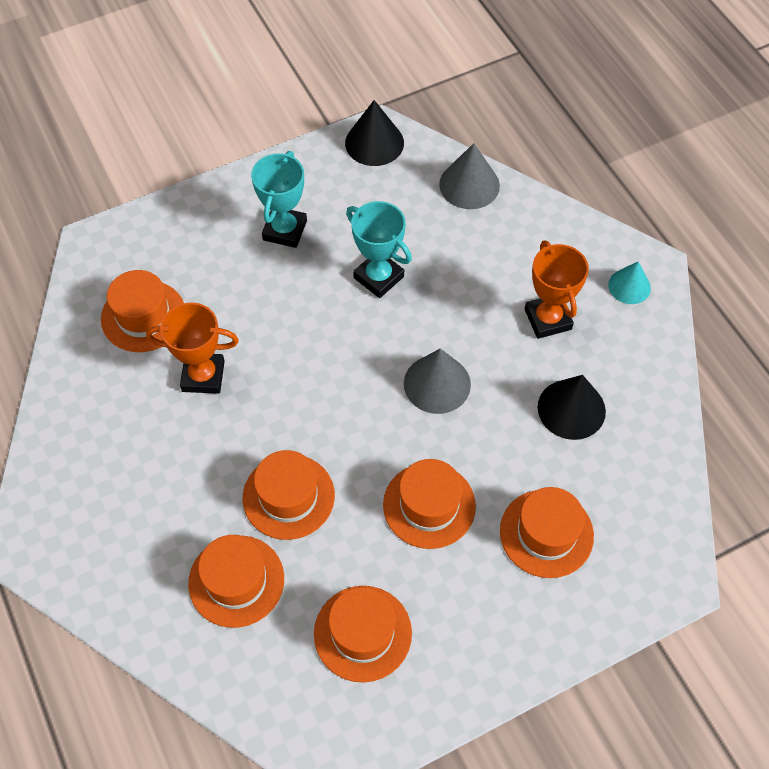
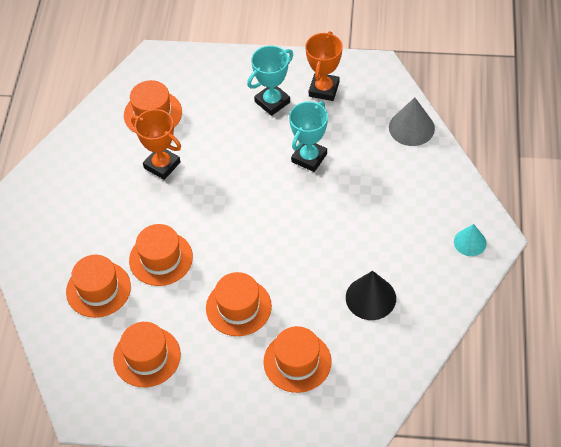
camera: 35 degrees right, 5 degrees down
black cone [345,100,404,166] -> none
turquoise trophy [346,201,412,298] -> turquoise trophy turned 45 degrees clockwise [289,101,328,172]
grey cone [404,349,471,414] -> none
orange trophy [525,241,589,339] -> orange trophy moved to [305,31,343,101]

